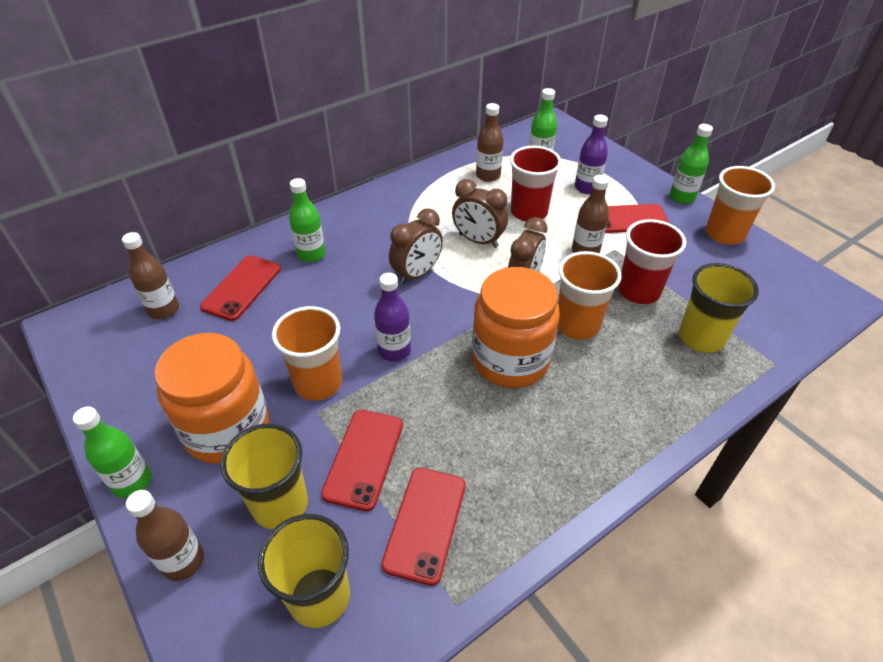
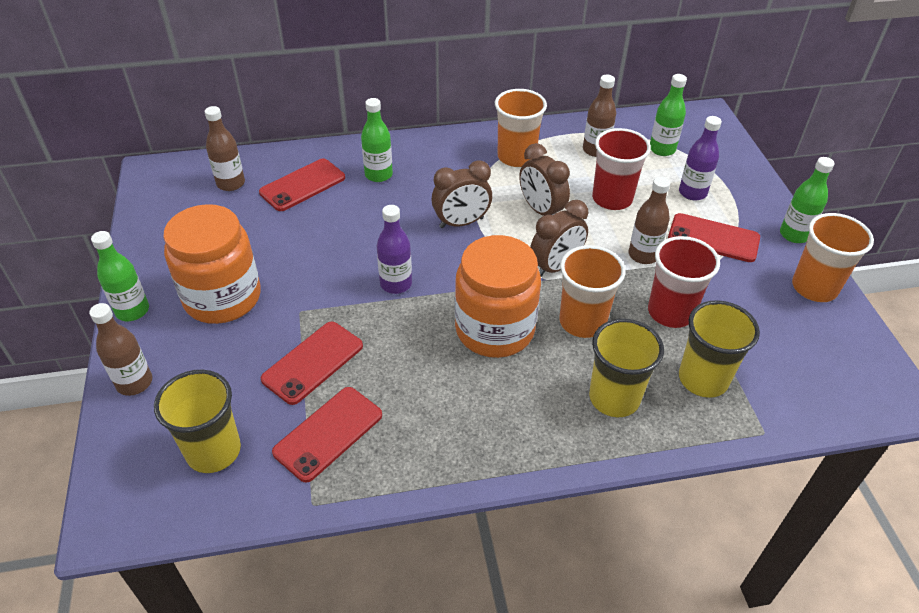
camera: 25 degrees right, 0 degrees up
yellow cup [220,423,308,530] -> yellow cup moved to [589,319,664,417]
orange cup [272,306,342,401] -> orange cup moved to [495,89,547,167]

